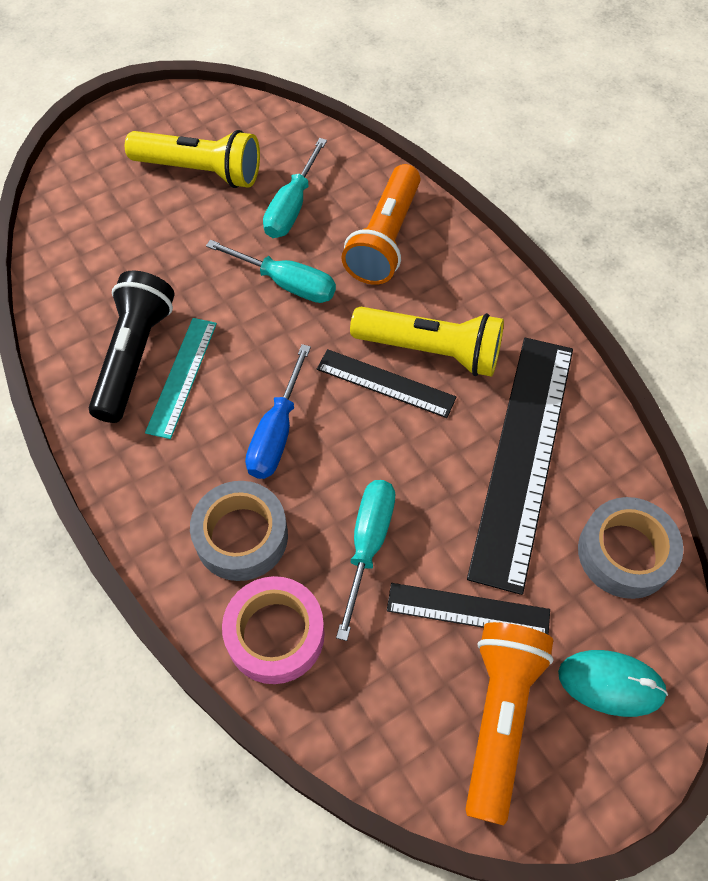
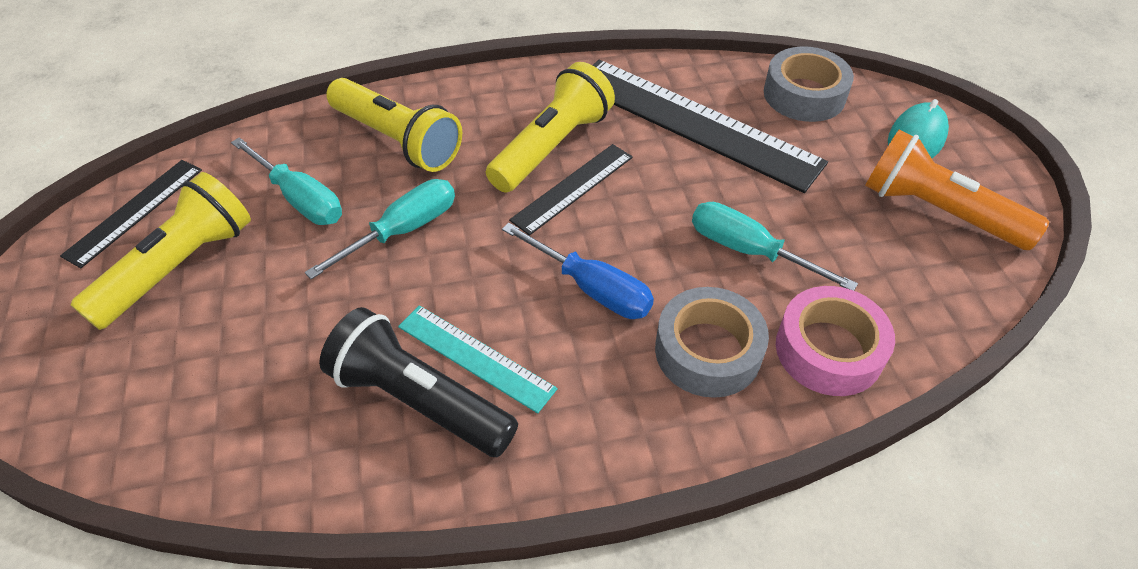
camera: 70 degrees left, 10 degrees down
orange flashlight [341,164,420,285] -> yellow flashlight [326,78,462,172]
black ruler [387,583,550,635] -> black ruler moved to [60,160,202,268]

